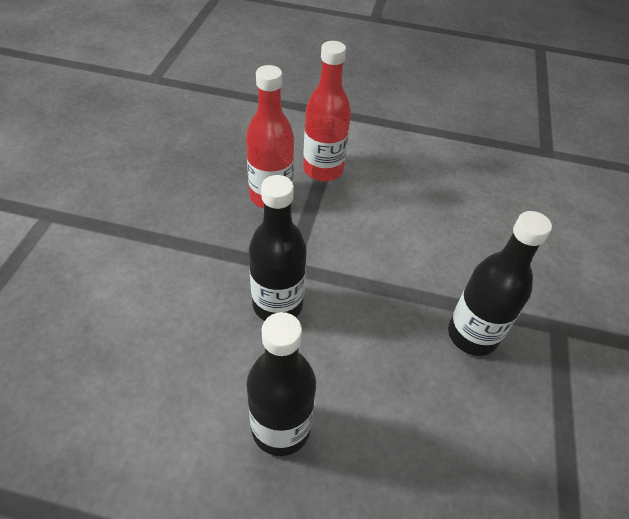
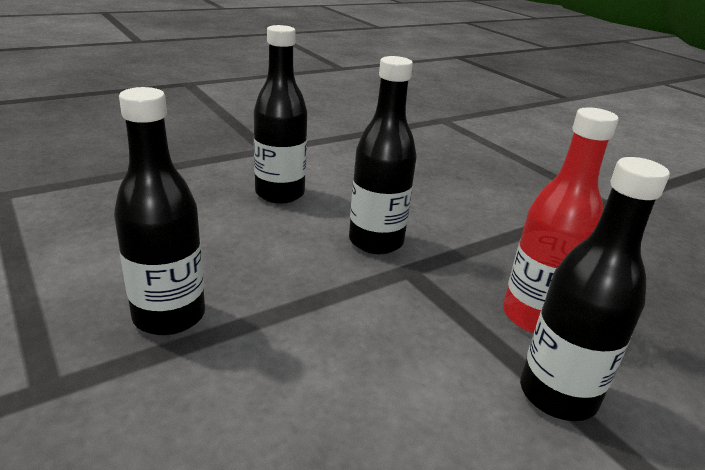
camera: 135 degrees right, 20 degrees down
red bottle [303,41,351,181] -> black bottle [520,157,670,421]

